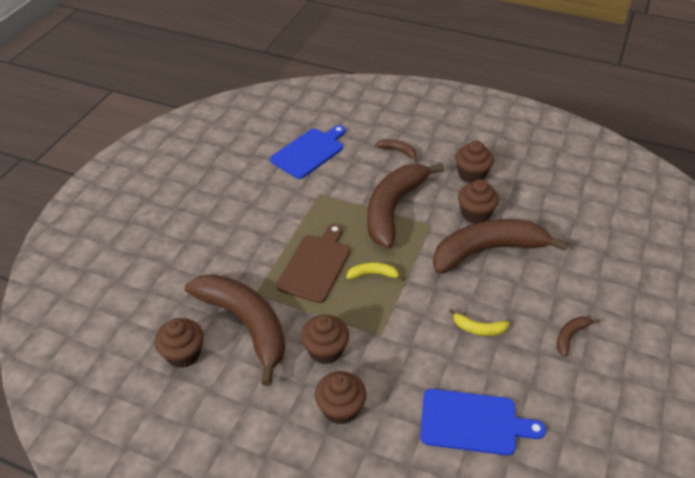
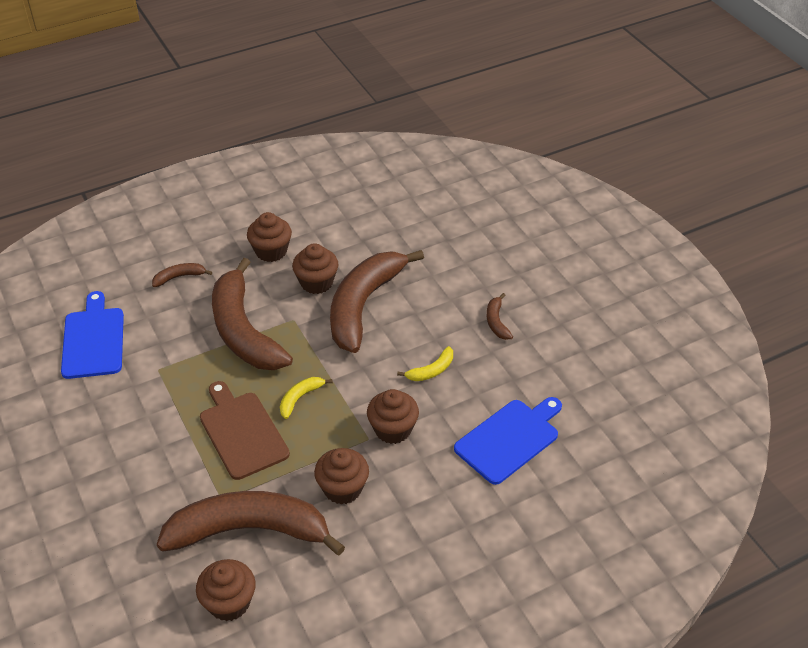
camera: 50 degrees left, 0 degrees up
brown cupcake [315,371,366,425] -> brown cupcake moved to [367,389,419,444]

